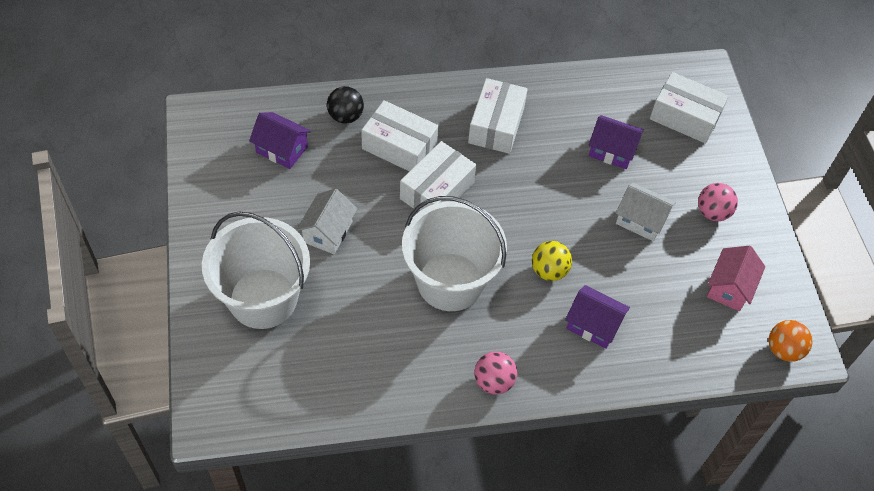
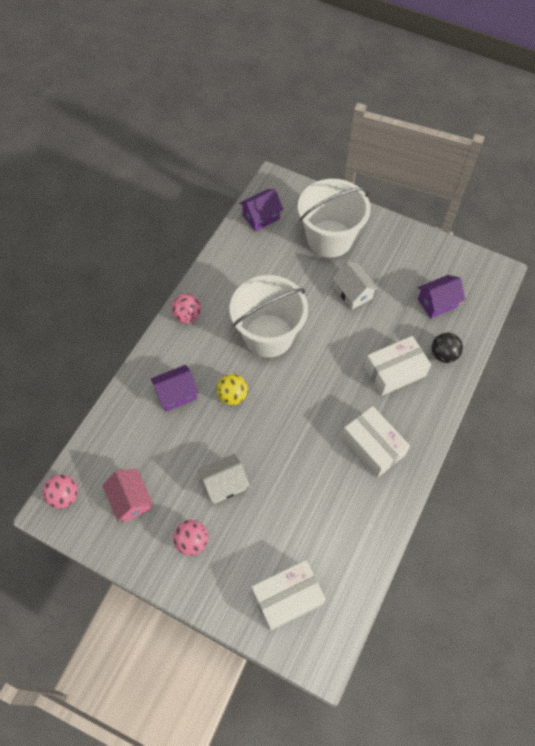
camera: 130 degrees right, 5 degrees up
white box [400,141,476,212] -> none
purple house [588,115,644,169] -> purple house moved to [239,189,283,231]
orange ball [769,320,812,362] -> pink ball [43,474,78,509]

